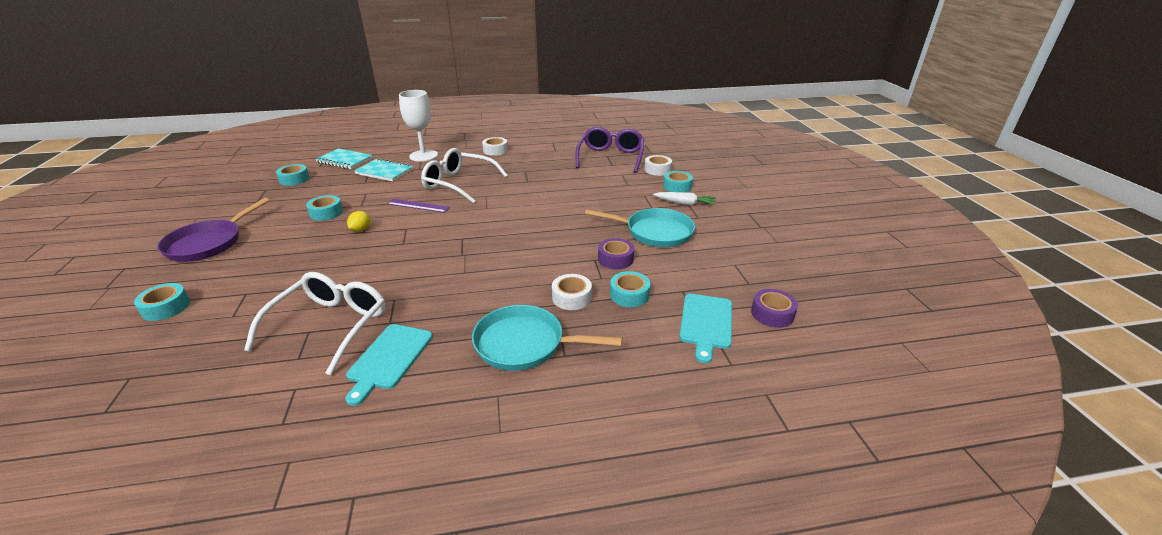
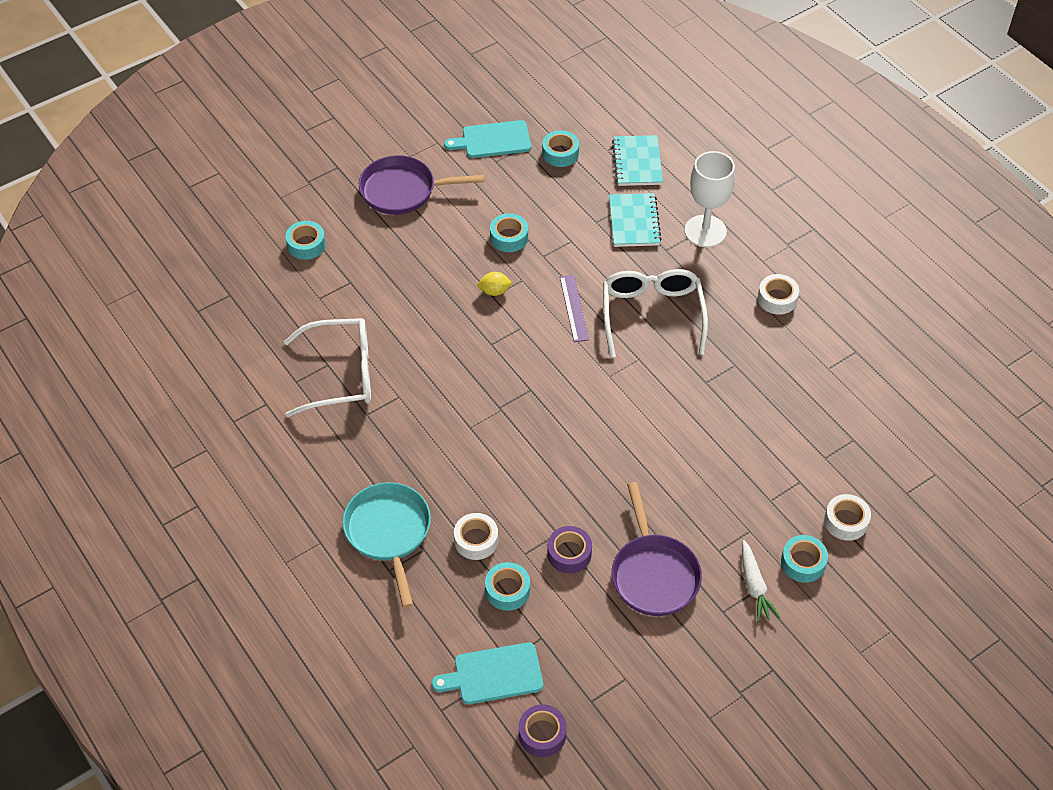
camera: 65 degrees right, 20 degrees up
turquoise cutting board [346,324,433,406] -> turquoise cutting board moved to [444,120,531,158]
purple glasses [576,127,644,173] -> none
turquoise pan [585,208,695,247] -> purple pan [612,482,702,616]

